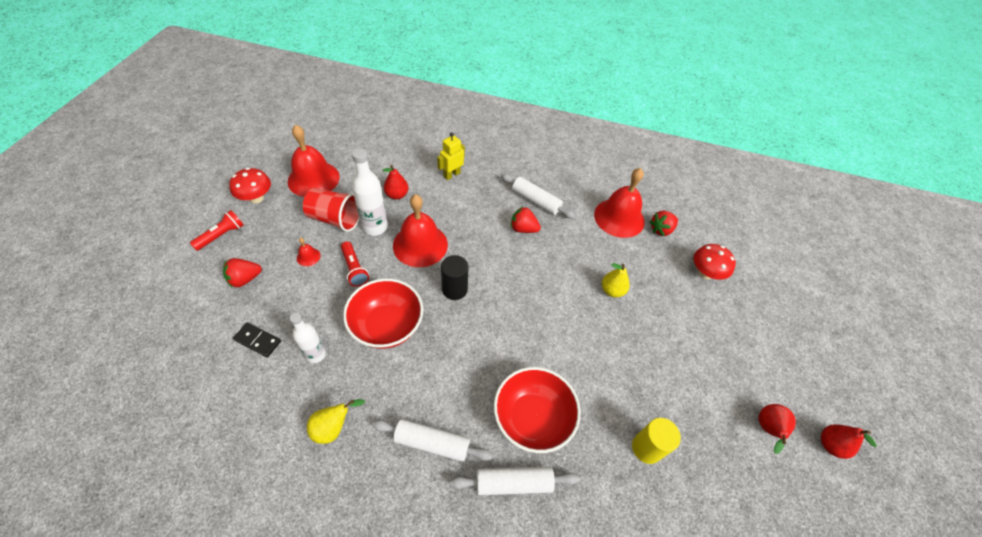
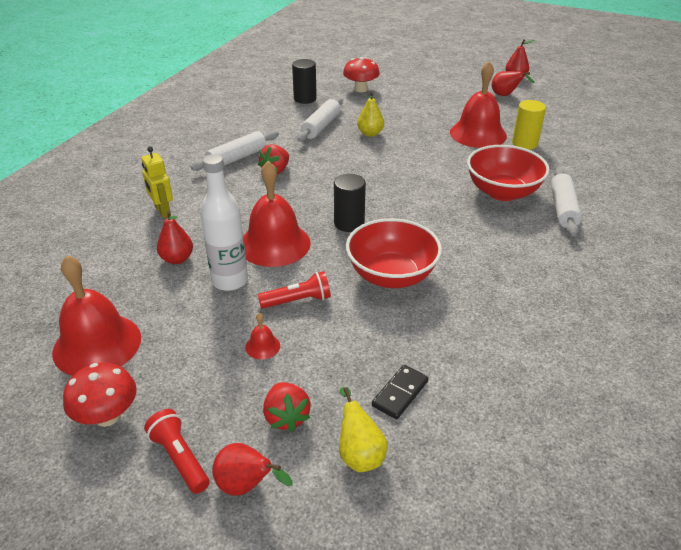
camera: 75 degrees left, 15 degrees down
white bottle [289,313,326,363] -> none
red cup [303,188,360,232] -> none
yellow pear [307,399,365,444] -> yellow pear moved to [339,387,388,472]
white rolling pin [372,419,493,462] -> white rolling pin moved to [297,97,343,142]
red bell [594,168,645,238] -> red bell moved to [450,61,507,148]
red strawberry [649,211,678,236] -> black cylinder [292,59,317,104]
none -> red pear [212,443,292,496]

